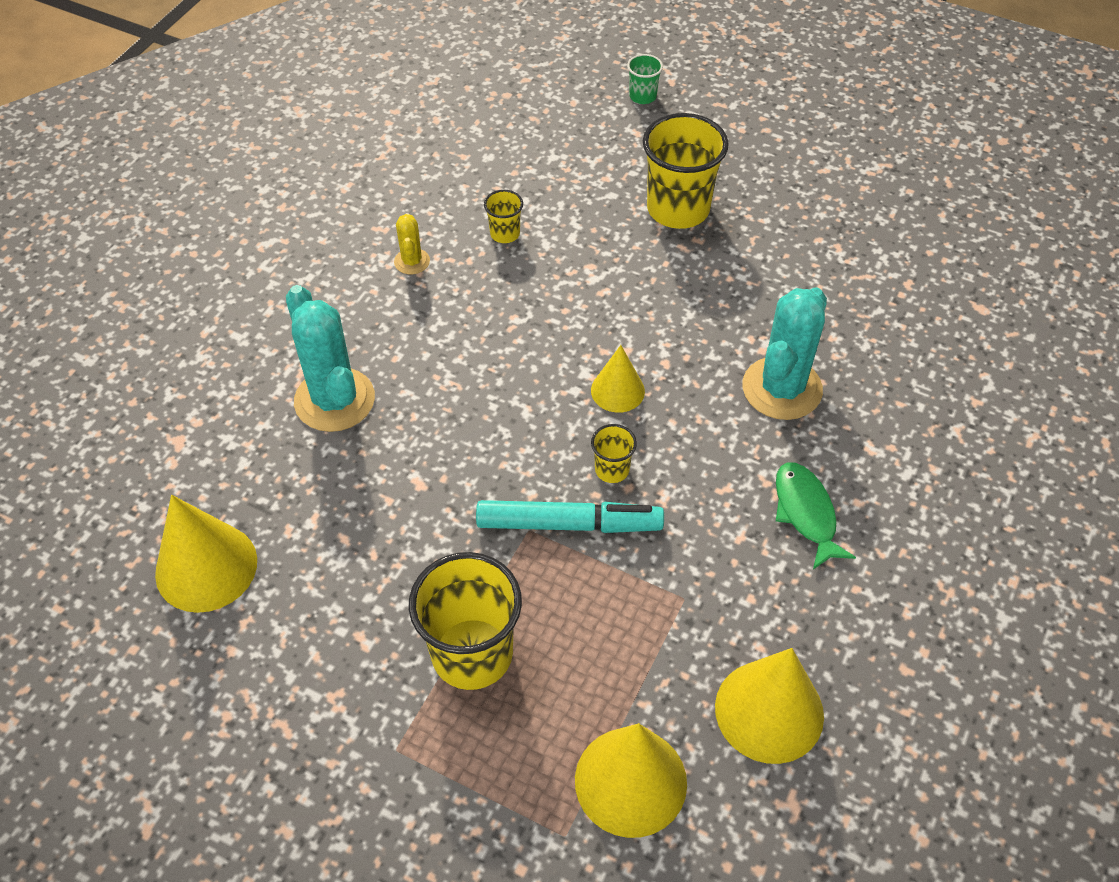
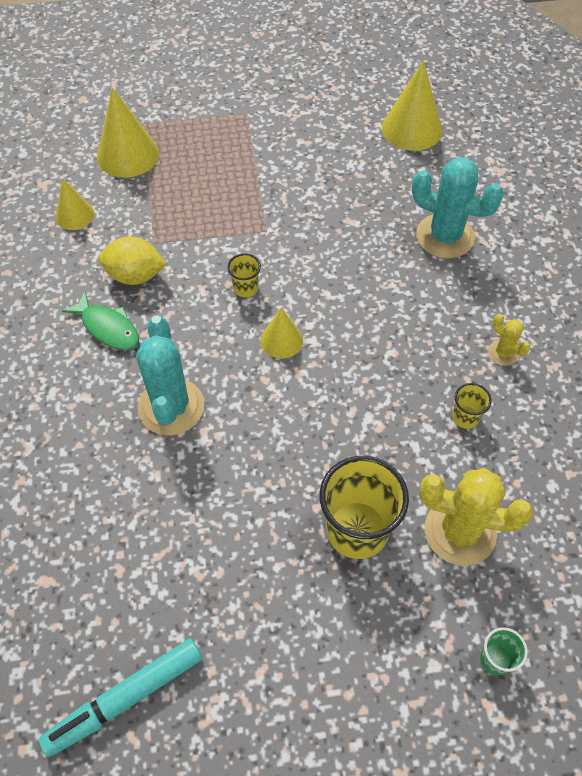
camera: 145 degrees right, 5 degrees up
yellow cup [409,552,522,690] -> none
turquoise marker [476,500,664,533] -> turquoise marker moved to [39,638,202,757]
yellow cone [715,648,824,764] -> yellow cone [56,178,94,230], size x0.59
none -> yellow lemon [98,236,167,285]
none -> yellow cactus [419,468,533,566]

